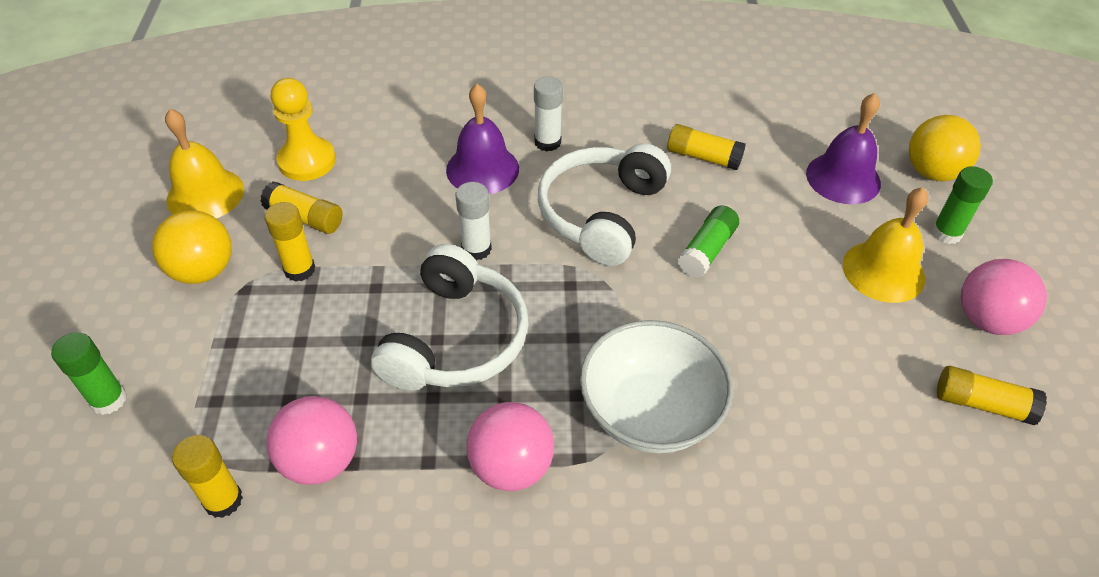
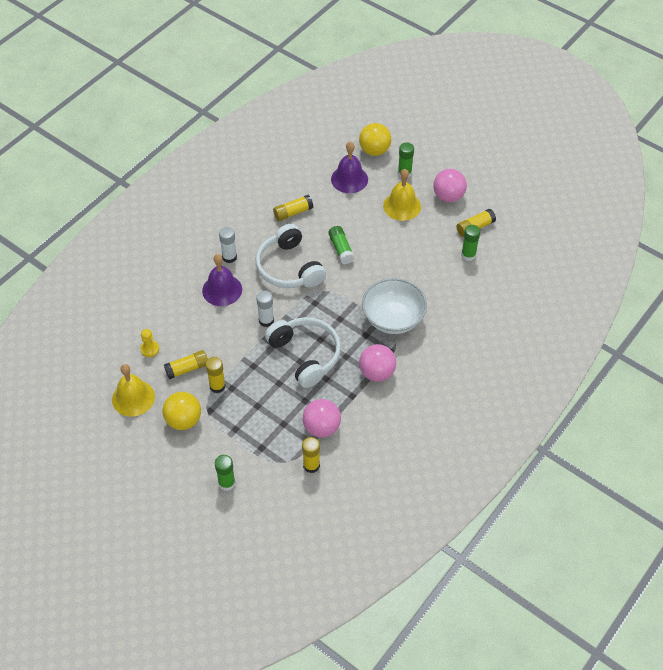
camera: 50 degrees left, 5 degrees up
yellow pawn [271,78,336,181] -> yellow pawn [140,329,159,357], size x0.58
none -> green glue stick [461,225,480,261]

